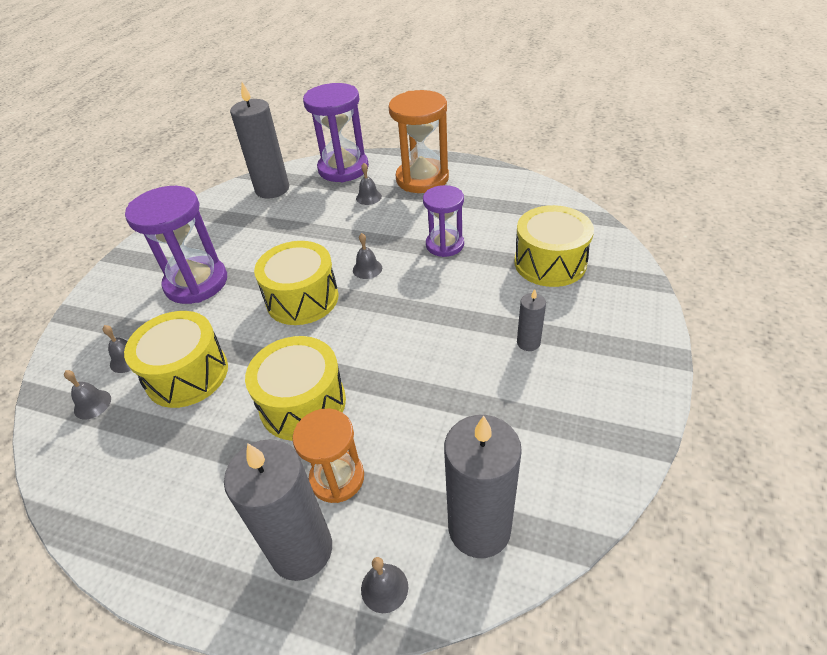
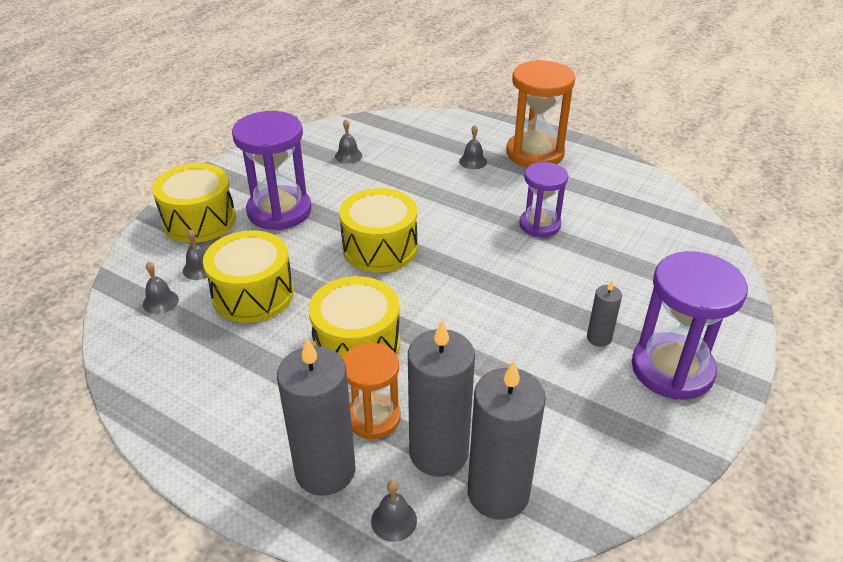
camera: 10 degrees right, 5 degrees down
grey candle [230,82,289,199] -> grey candle moved to [408,320,475,477]
purple hourglass [303,83,369,182] -> purple hourglass moved to [632,251,748,400]
grey bell [353,233,382,279] -> grey bell moved to [335,120,362,163]
yellow drum [514,205,594,287] -> yellow drum moved to [152,163,236,243]

